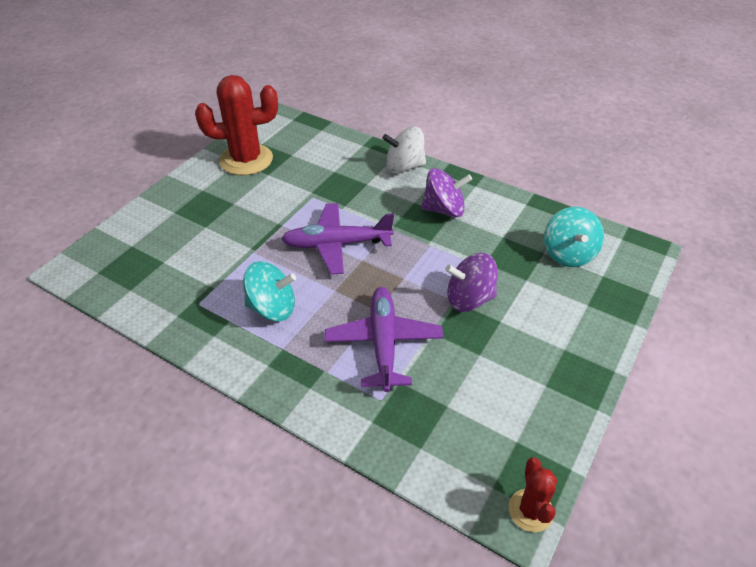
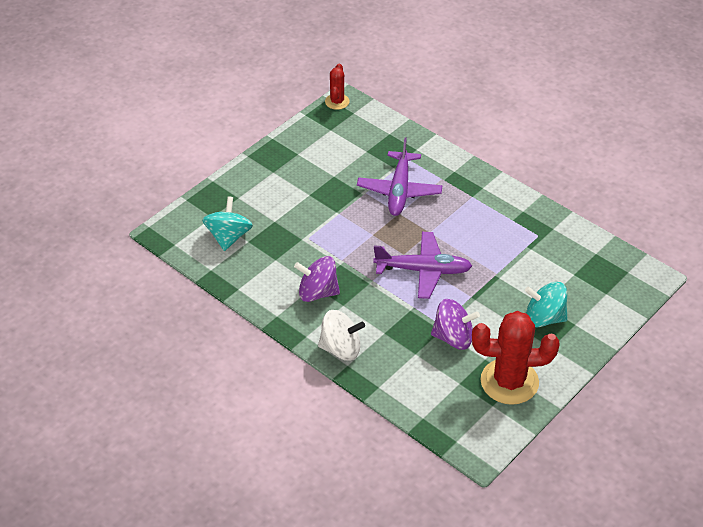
camera: 170 degrees left, 0 degrees up
turquoise spinning top [243,261,296,321] -> turquoise spinning top moved to [525,282,568,328]
purple spinning top [445,253,498,312] -> purple spinning top moved to [431,299,480,350]

